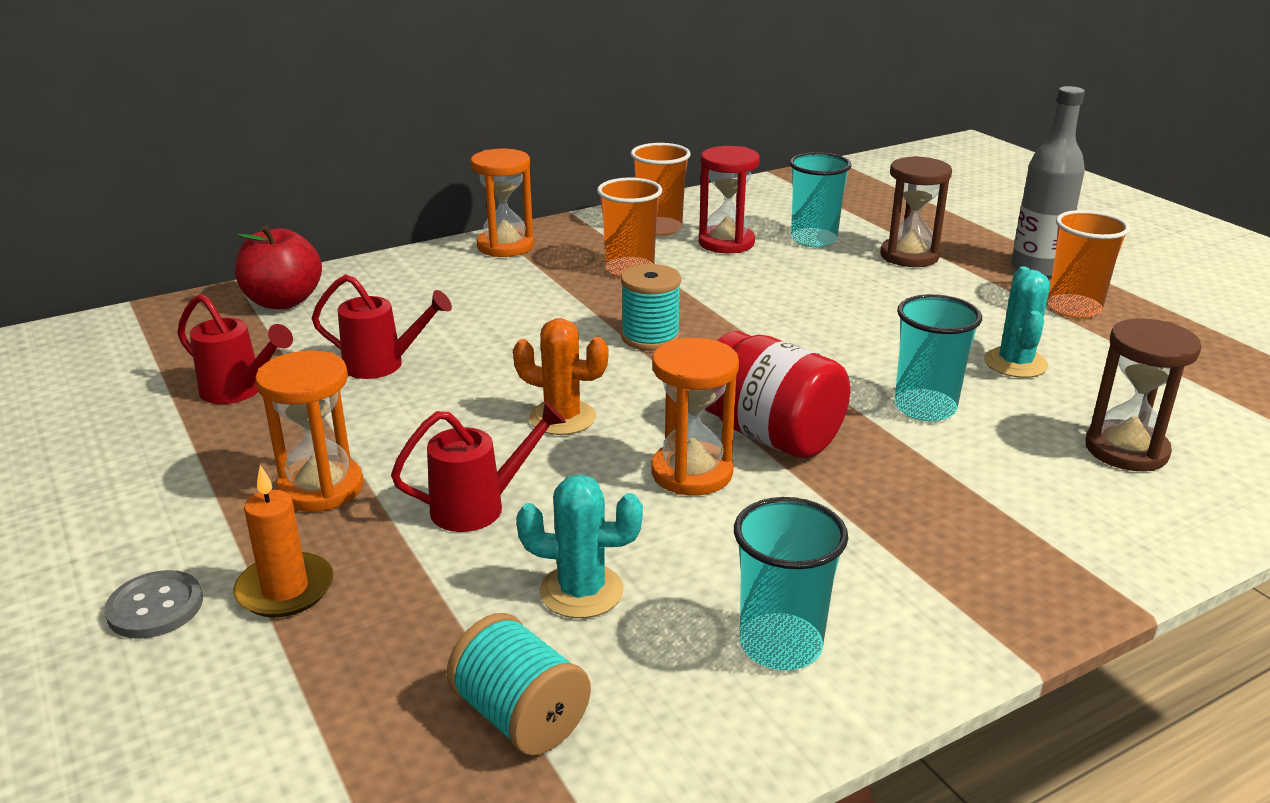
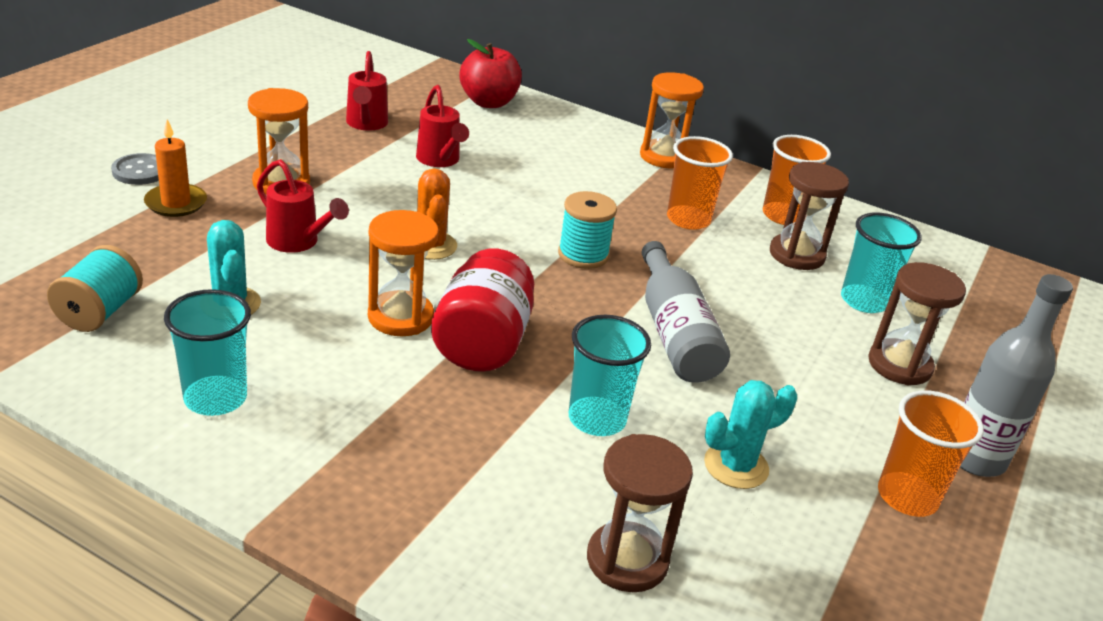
camera: 55 degrees right, 5 degrees up
red hourglass [698,146,760,253] -> brown hourglass [770,162,849,270]
none -> grey bottle [642,241,730,383]

